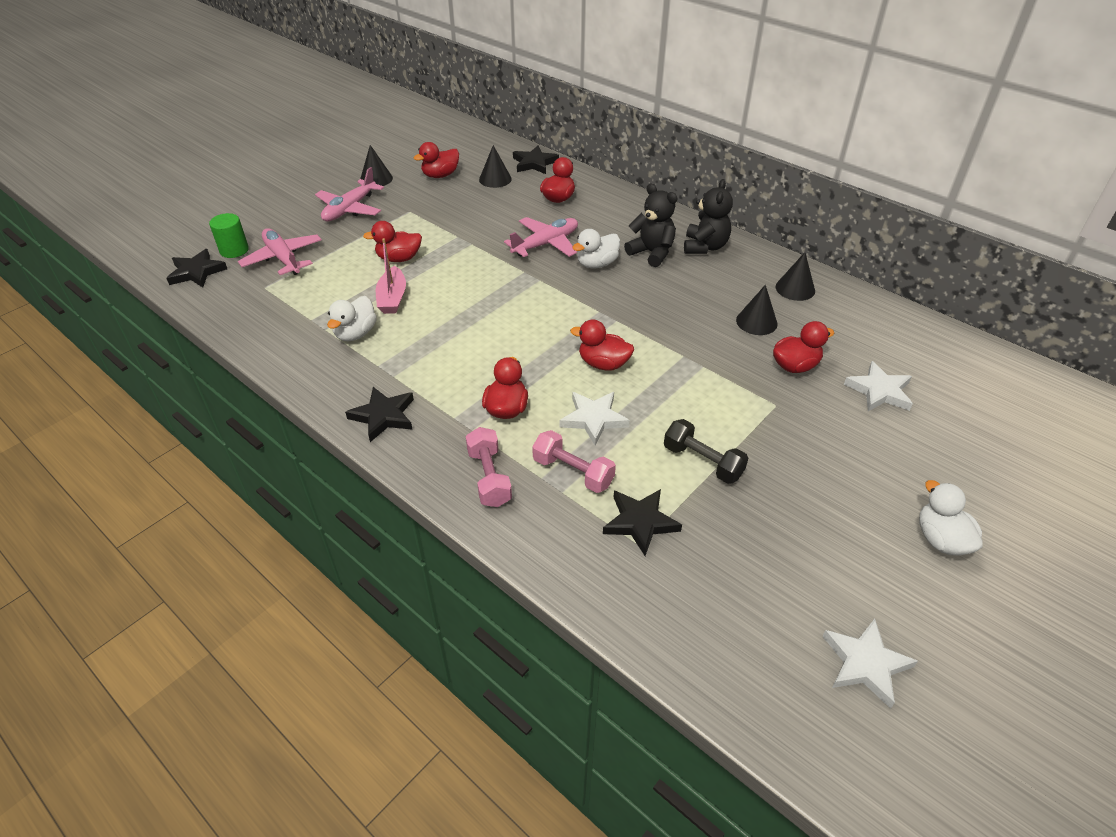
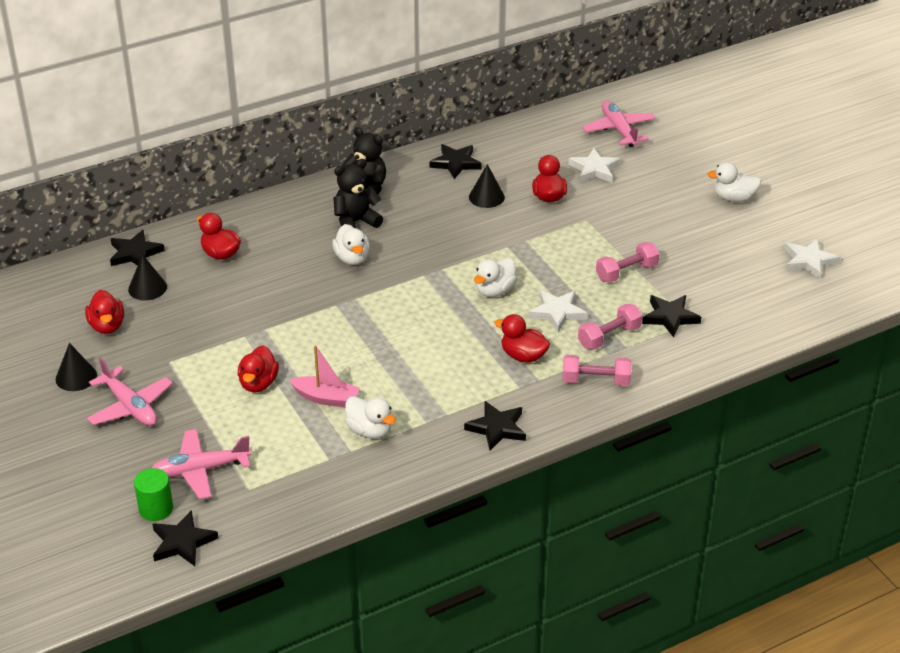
camera: 70 degrees left, 5 degrees down
pink plane [504,217,578,257] -> pink plane moved to [582,101,656,147]
red duck [570,319,634,371] -> white duck [474,258,517,297]
black dumbbell [664,419,748,484] -> pink dumbbell [596,242,659,283]
black cone [776,252,815,301] -> black star [429,144,482,179]

